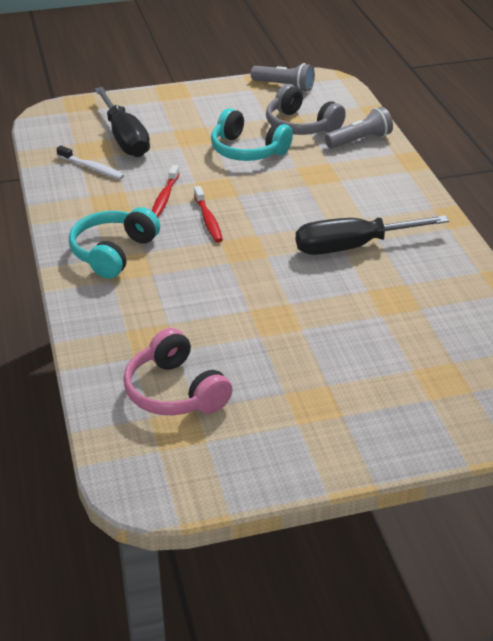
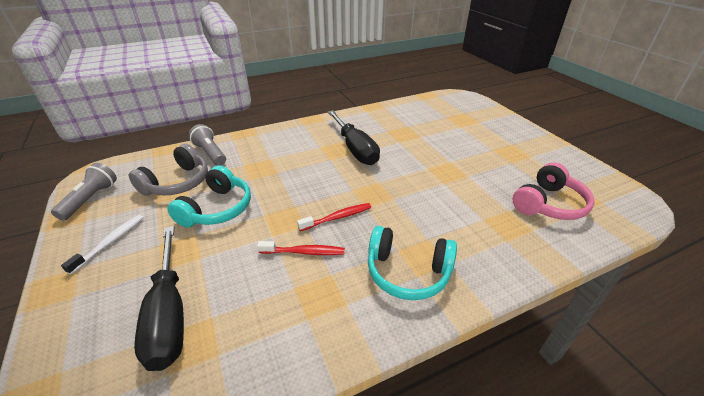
camera: 100 degrees left, 0 degrees up
white toothbrush [56,146,125,180] -> white toothbrush moved to [61,215,144,275]
black screwdriver [94,87,150,157] -> black screwdriver turned 105 degrees clockwise [134,226,184,371]

